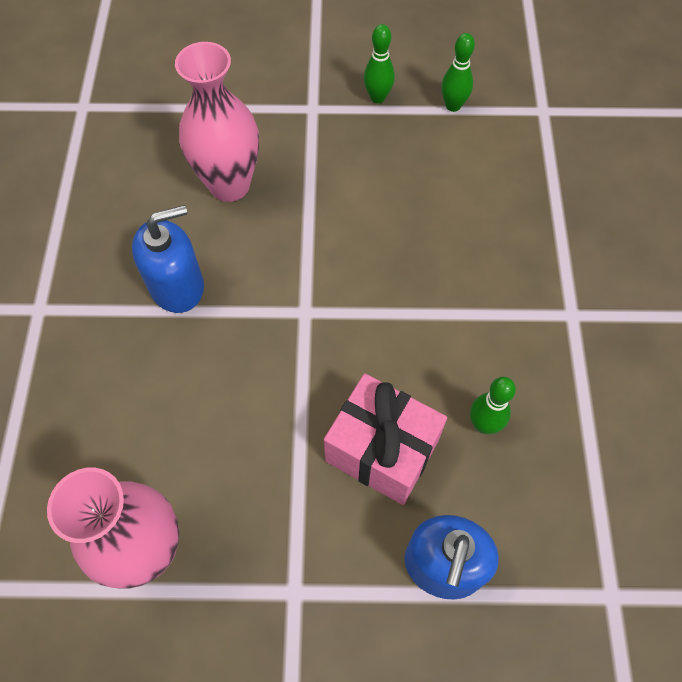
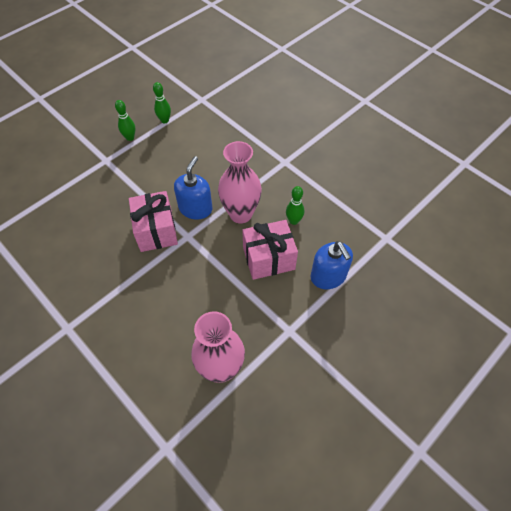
camera: 45 degrees left, 5 degrees down
blue soap dispenser [132,205,204,313] -> blue soap dispenser moved to [174,156,212,220]
pink vase [175,42,259,202] -> pink vase moved to [218,141,262,224]
none -> pink gift [129,191,178,252]

